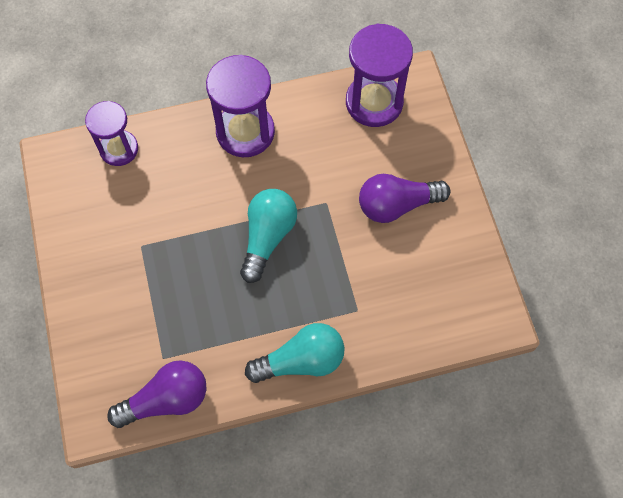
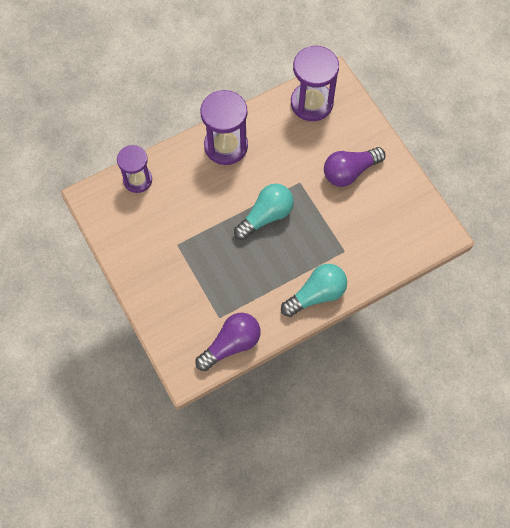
camera: 15 degrees left, 0 degrees up
turquoise light bulb [240,189,297,283] -> turquoise light bulb turned 45 degrees clockwise [234,184,294,240]

